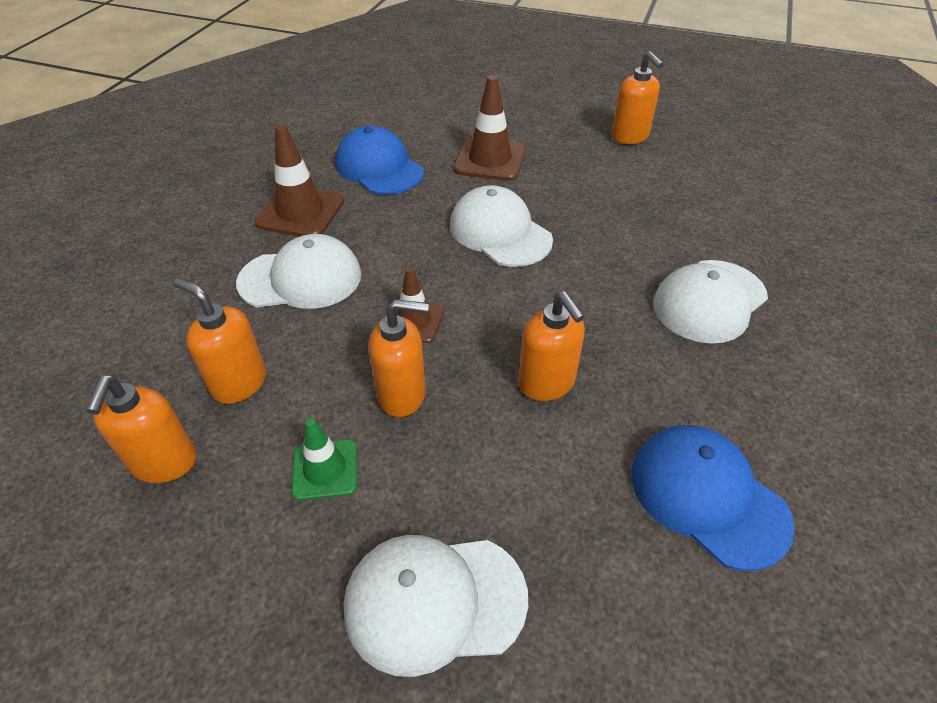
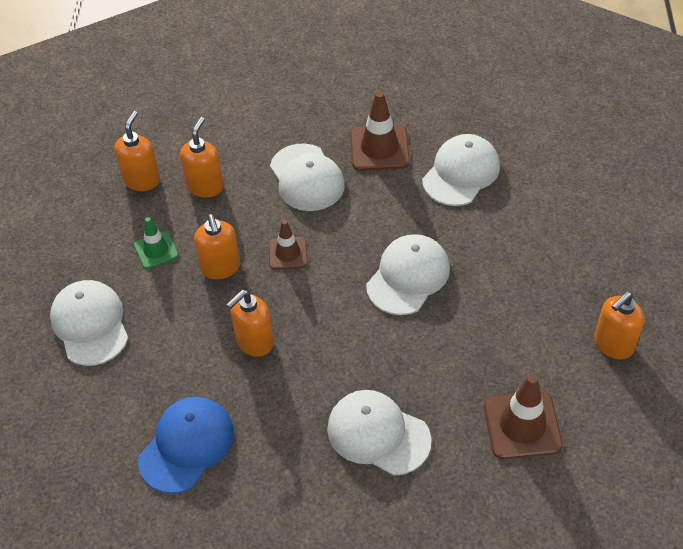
camera: 75 degrees right, 5 degrees up
orange soap dispenser [86,375,197,483] -> orange soap dispenser turned 120 degrees clockwise [114,111,160,191]
blue cap [335,125,424,195] -> white cap [422,134,500,206]
brown traffic cone [453,75,526,181] -> brown traffic cone moved to [484,374,563,459]

